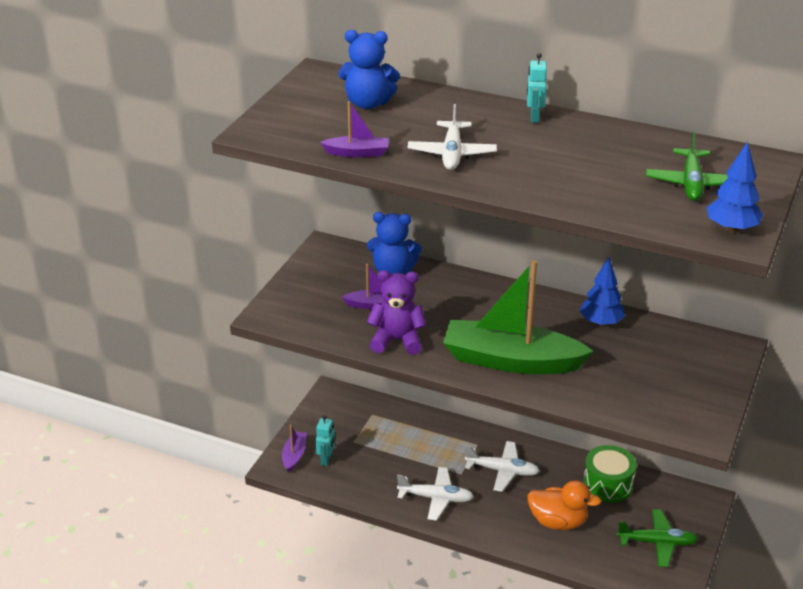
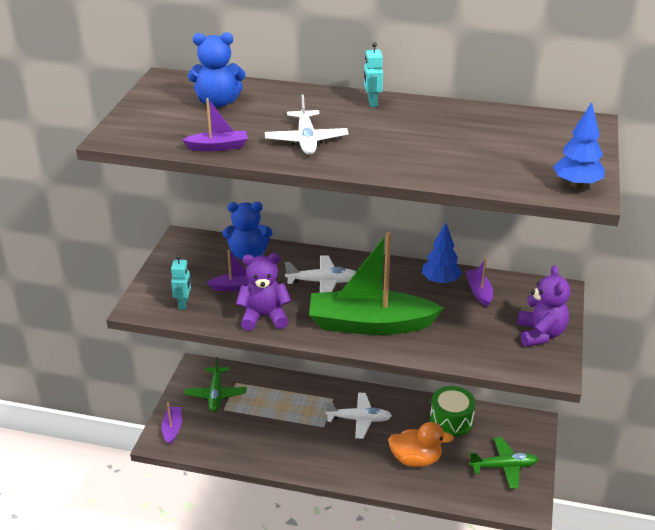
camera: 10 degrees left, 0 degrees up
turquoise robot [316,415,335,466] -> turquoise robot moved to [171,255,191,310]
white plane [397,467,474,521] -> white plane moved to [285,255,356,293]
green plane [646,132,728,201] -> green plane moved to [185,357,247,412]
none -> purple boat [466,258,493,307]
none -> purple teddy bear [517,265,570,347]

